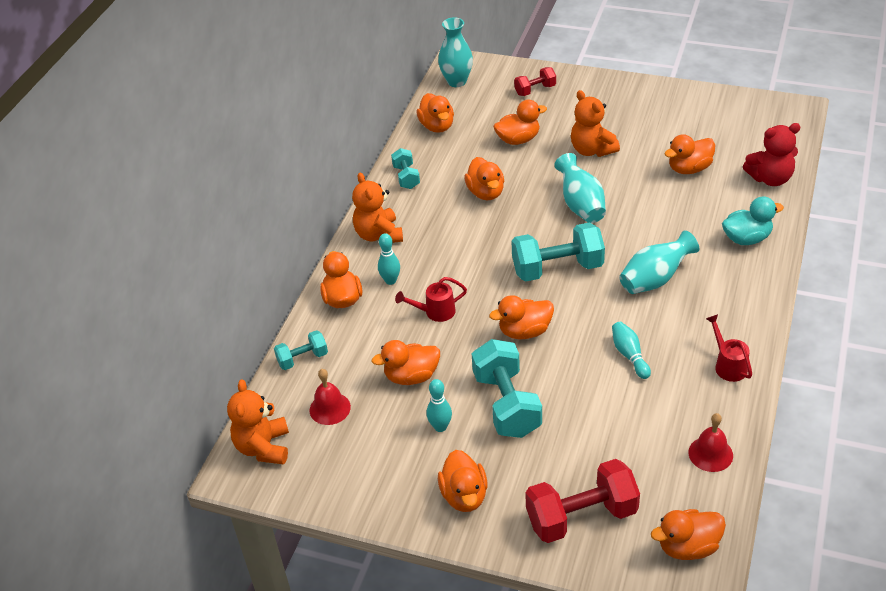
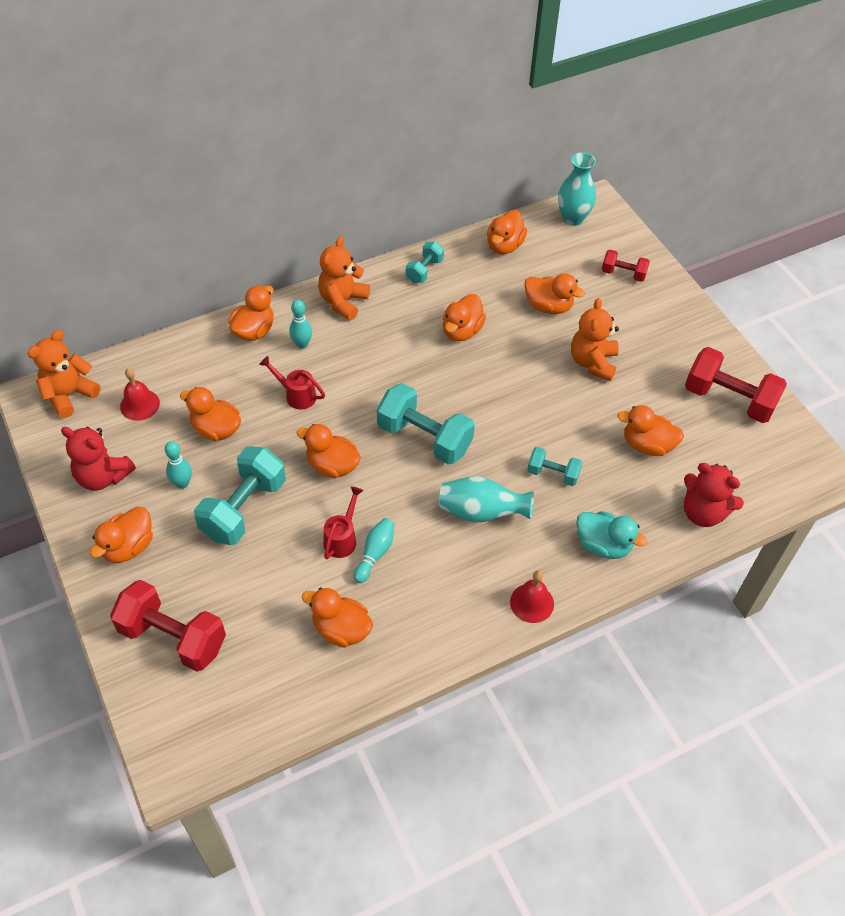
camera: 40 degrees right, 10 degrees up
turquoise dumbbell [274,330,328,370] -> turquoise dumbbell moved to [527,447,582,486]
turquoise vase [554,153,606,223] -> none
orange duck [651,509,726,560] -> orange duck moved to [302,588,373,648]
red bell [689,413,733,472] -> red bell moved to [510,571,554,623]
red watering can [706,314,752,382] -> red watering can moved to [323,486,364,559]
none -> red teddy bear [61,427,136,491]
none -> red dumbbell [685,347,787,423]

